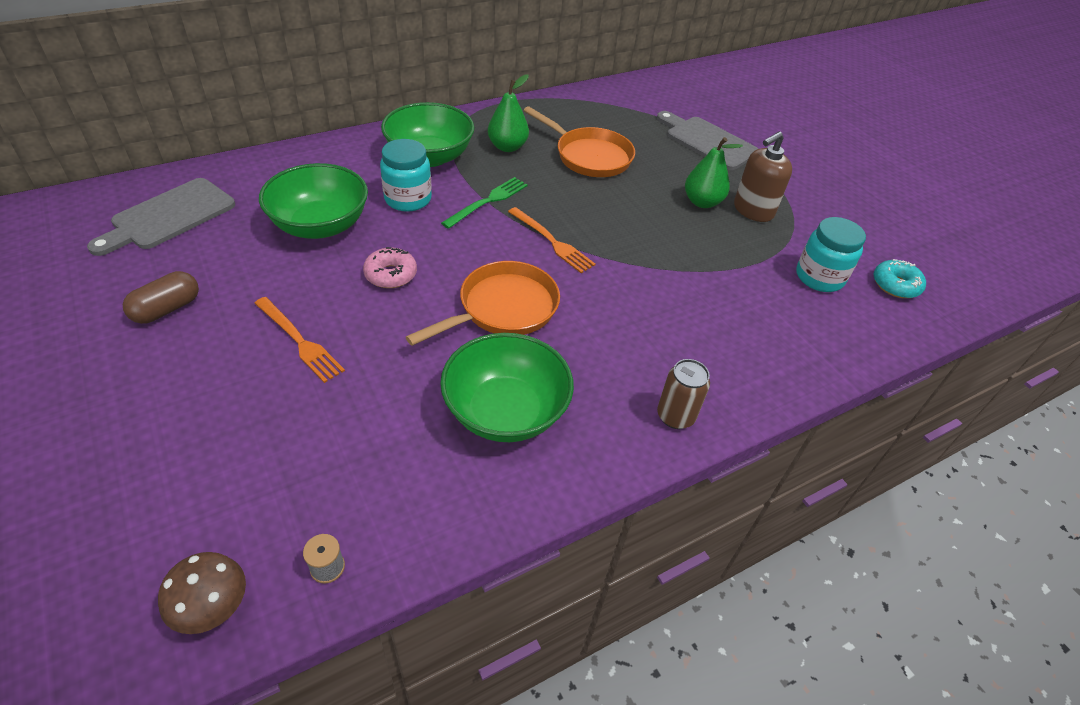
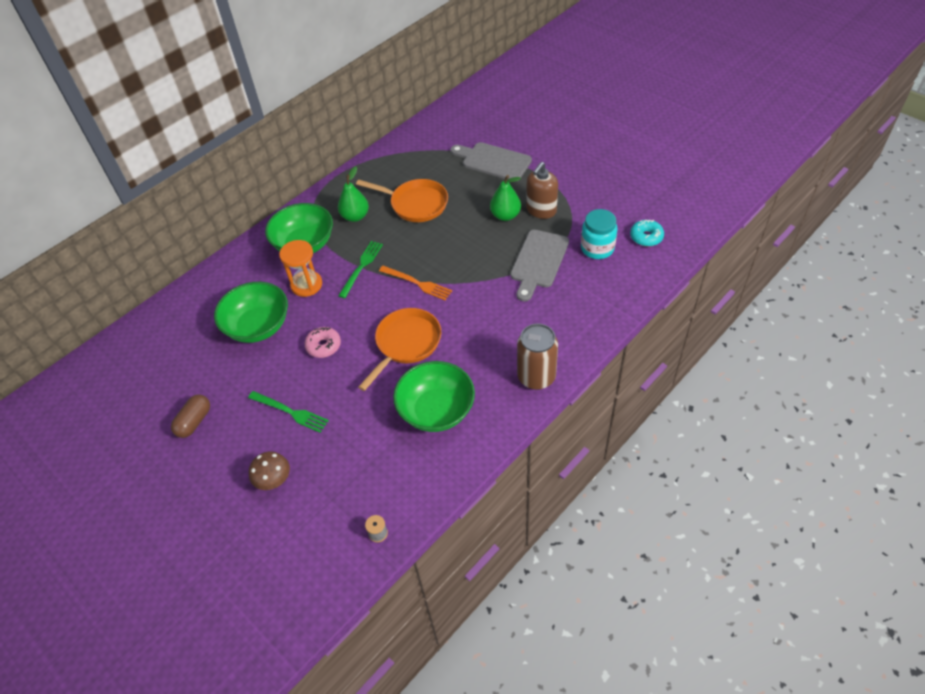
camera: 10 degrees left, 5 degrees up
grey cutting board [87,178,235,256] -> grey cutting board moved to [510,230,569,301]
brown mushroom [158,552,246,634] -> brown mushroom moved to [249,451,290,490]
orange fork [254,297,345,383] -> green fork [248,391,329,433]
turquoise jar [380,139,432,212] -> orange hourglass [279,240,322,297]
brown can [657,359,710,429] -> brown can [517,324,558,390], size x1.55

